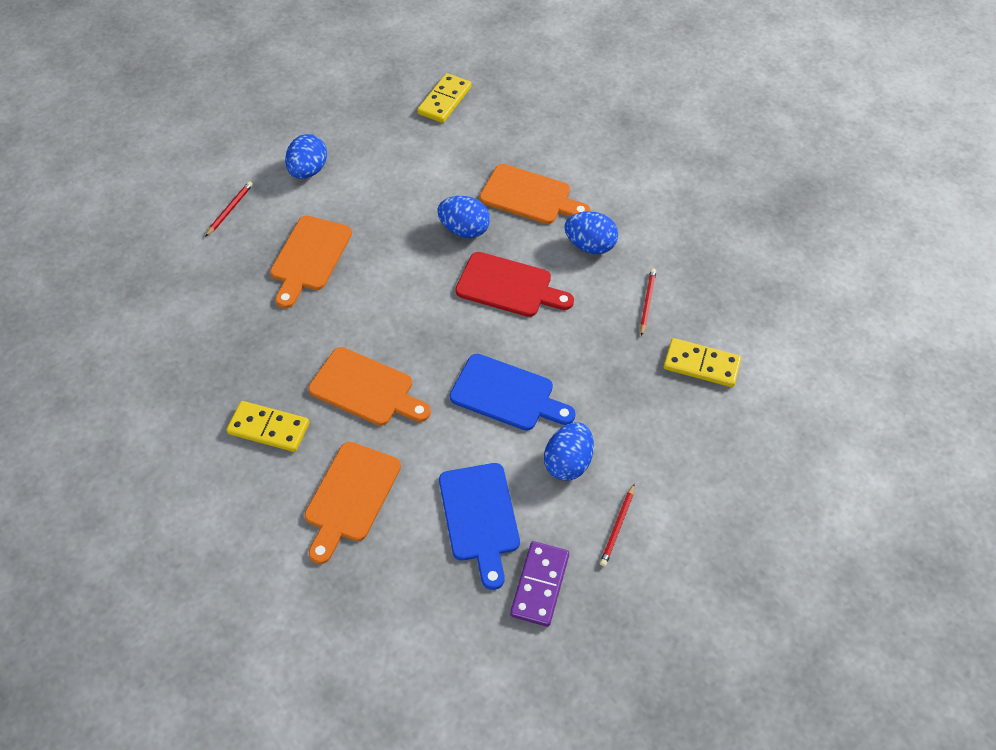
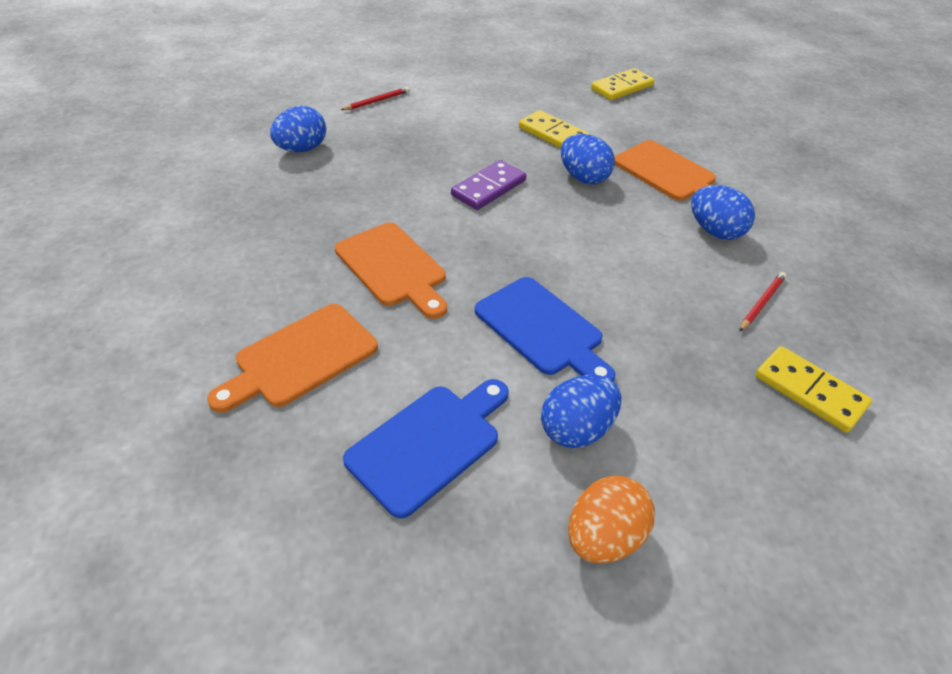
camera: 25 degrees right, 10 degrees down
yellow domino [227,401,309,452] -> yellow domino moved to [519,110,590,148]
orange cutting board [270,216,352,309] -> none
blue egg [285,134,327,179] -> blue egg moved to [270,106,326,152]
blue cutting board [439,463,520,590] -> blue cutting board turned 150 degrees counterclockwise [343,379,509,519]
red cutting board [455,252,574,317] -> none
purple domino [510,541,569,627] -> purple domino moved to [451,160,526,210]
red pencil [600,483,635,567] -> orange egg [568,475,655,564]

